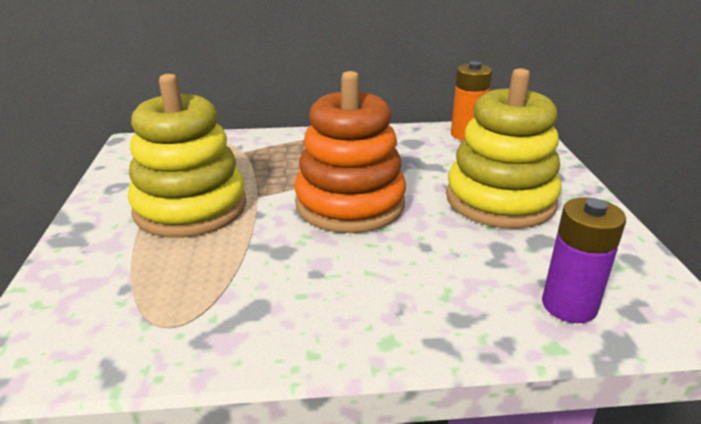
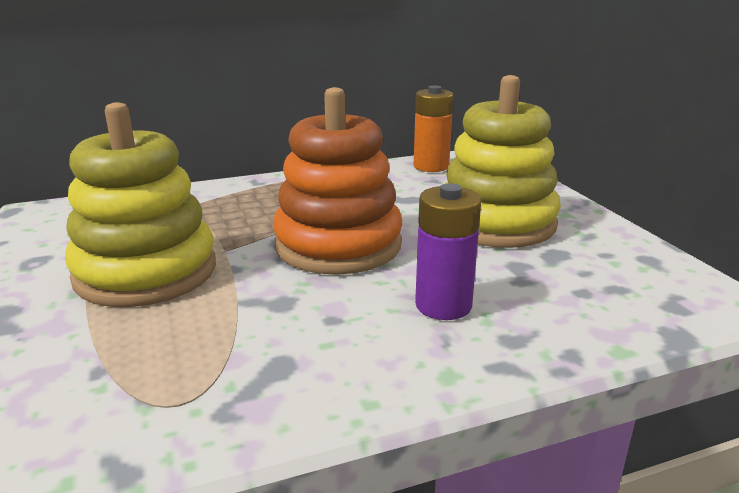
camera: 15 degrees left, 5 degrees down
purple battery [542,197,626,323] -> purple battery moved to [415,183,481,320]

